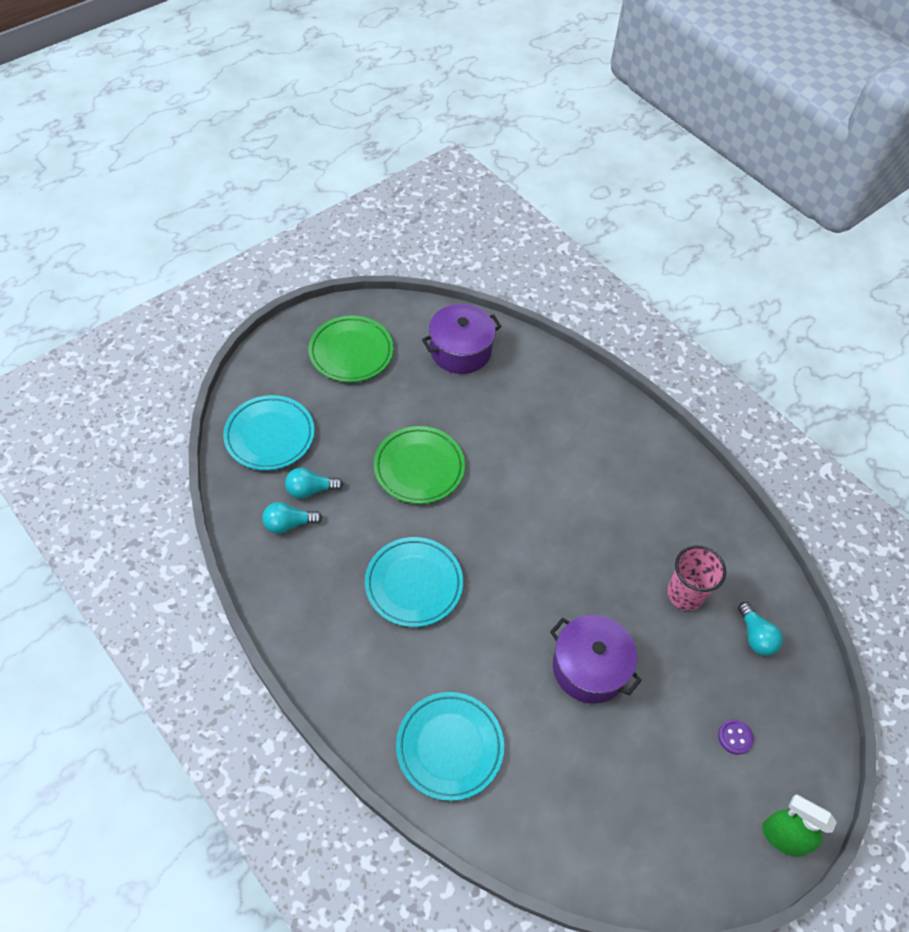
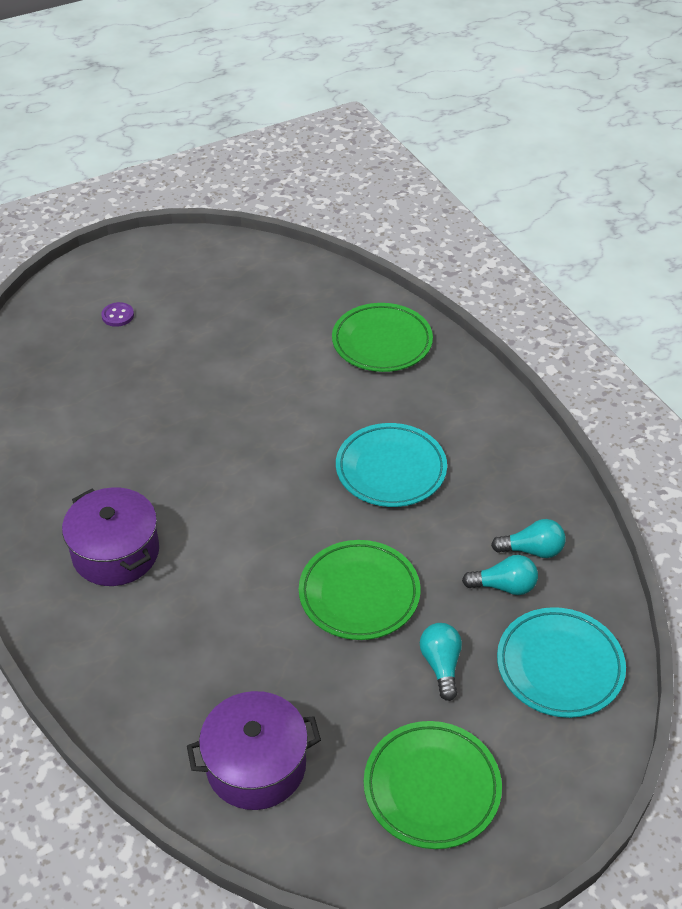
camera: 165 degrees left, 10 degrees down
turquoise plate [396,692,504,801] -> green plate [332,303,433,372]
purple pot [550,615,642,704] -> purple pot moved to [62,487,159,586]
pink cup [667,545,726,611] -> none
turquoise light bulb [738,602,783,656] -> turquoise light bulb moved to [420,623,462,701]
green spray bottle [762,795,837,857] -> none

